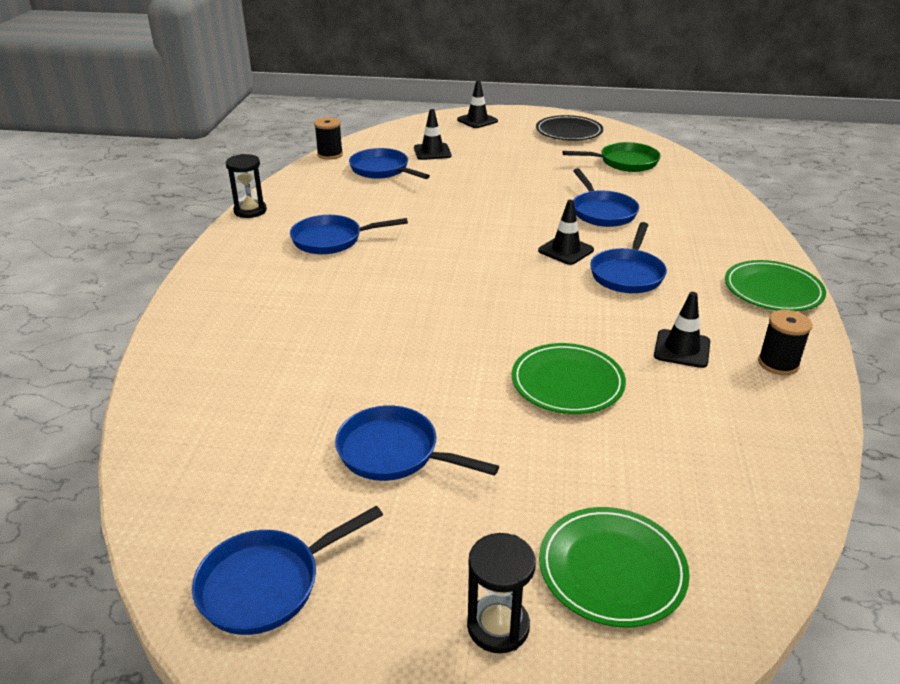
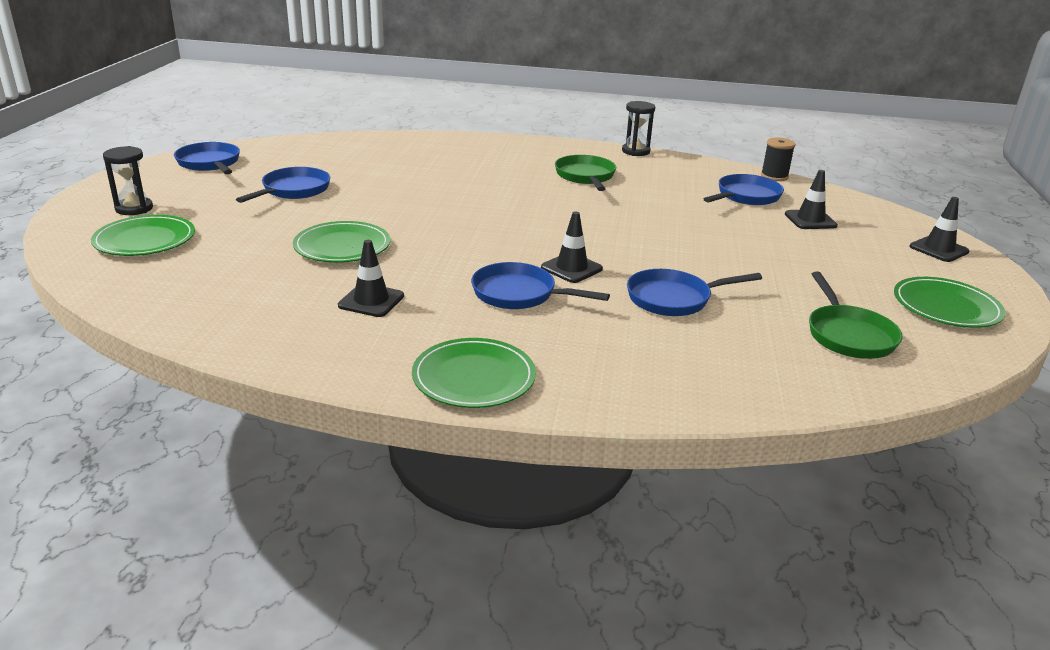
camera: 90 degrees right, 5 degrees down
blue pan [290,215,408,254] -> green pan [555,155,616,191]
black plate [536,115,603,141] -> green plate [894,277,1005,328]
black spool [758,310,812,375] -> none

